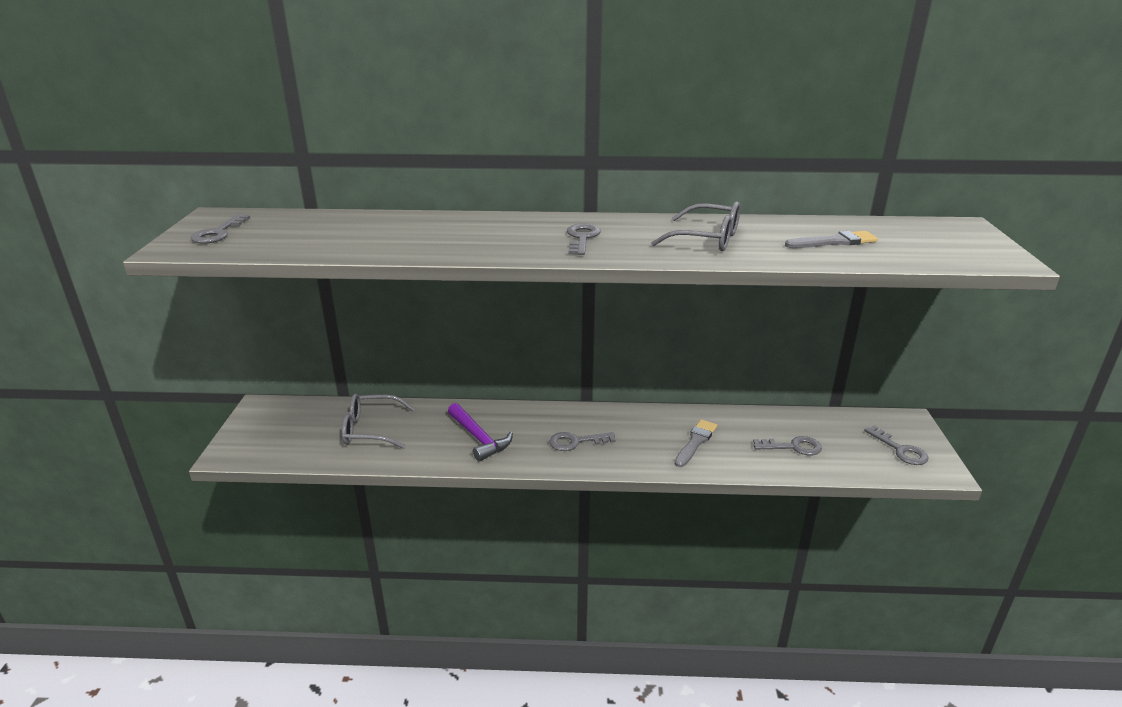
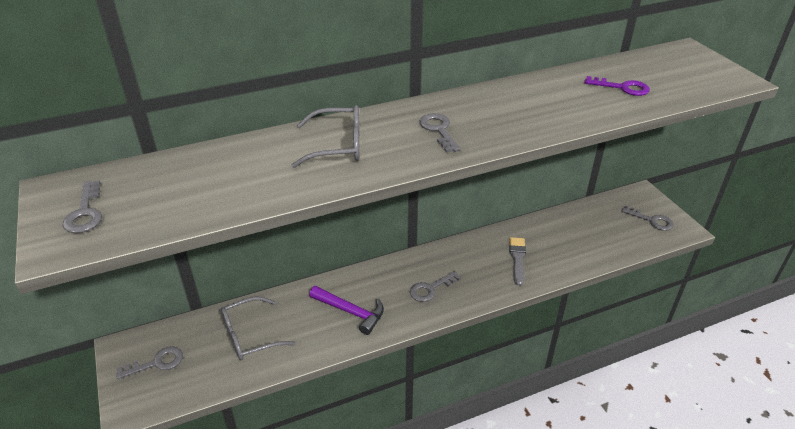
camera: 25 degrees left, 10 degrees up
grey glasses [651,201,740,251] -> grey glasses moved to [291,105,360,168]
grey key [753,436,822,456] -> grey key moved to [116,346,183,379]
grey brush [785,231,878,248] -> purple key [584,76,650,96]

